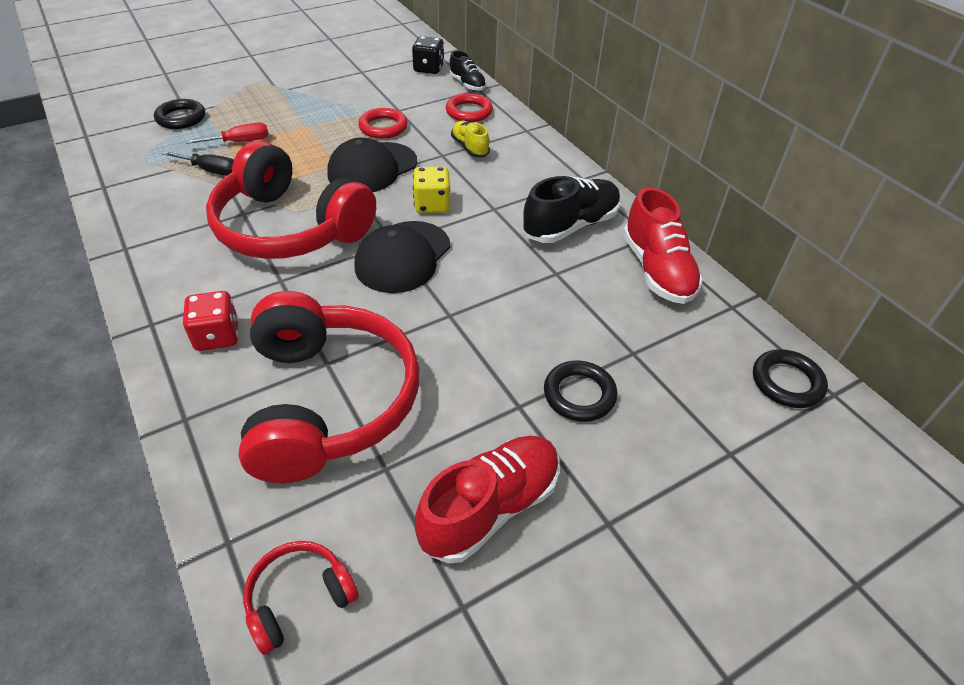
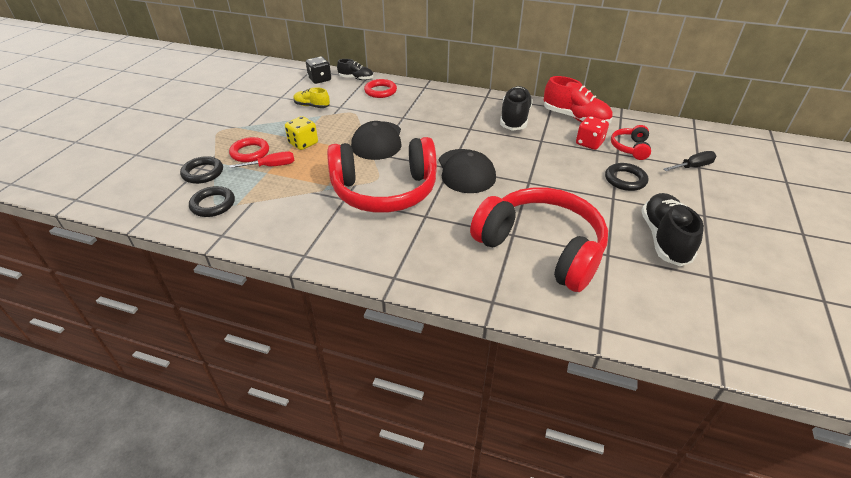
camera: 40 degrees left, 5 degrees down
black screwdriver [162,151,234,176] -> black screwdriver moved to [664,151,716,171]
red dice [182,291,239,351] -> red dice moved to [576,116,609,150]
red screwdriver [185,123,269,144] -> red screwdriver turned 45 degrees clockwise [229,151,294,168]
red headphones [243,541,359,655] -> red headphones moved to [611,125,651,160]
red ring [358,108,408,139] -> red ring moved to [229,137,269,162]
yellow dice [413,167,450,213] -> yellow dice moved to [285,116,318,150]
red shoe [415,436,559,564] -> black shoe [641,193,704,266]
yellow shoe [451,121,490,157] -> yellow shoe moved to [293,87,330,108]
black ring [753,349,828,408] -> black ring moved to [189,186,235,217]

